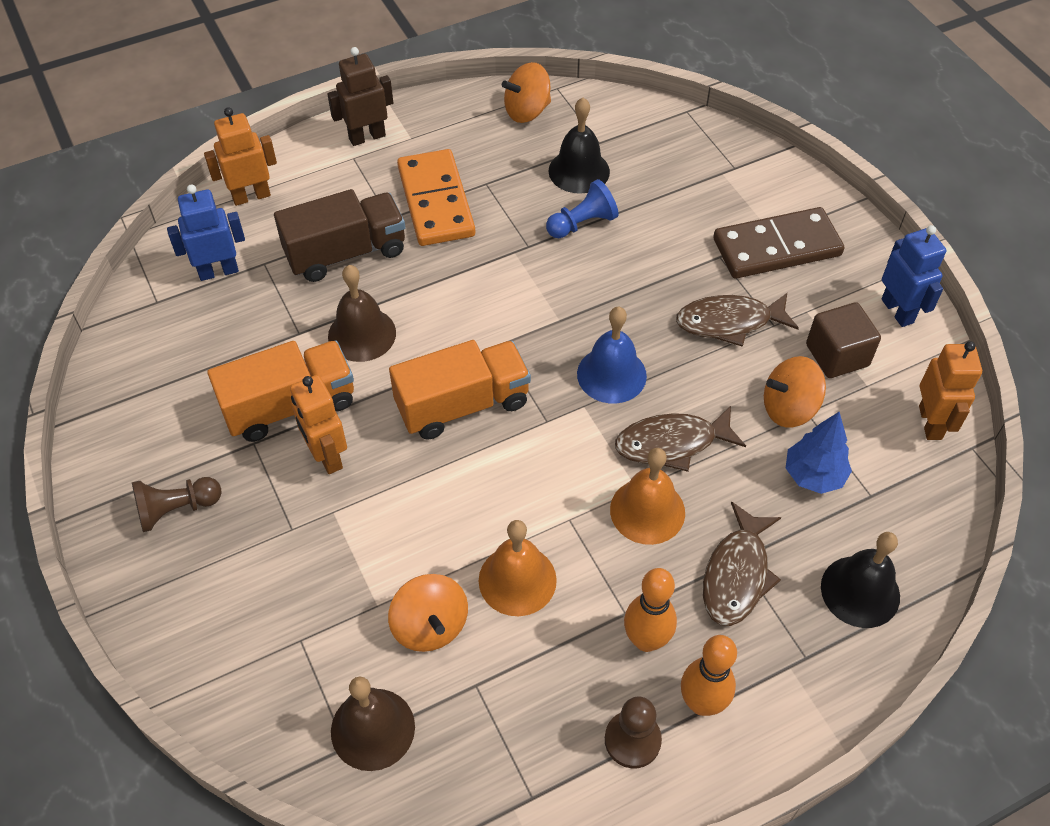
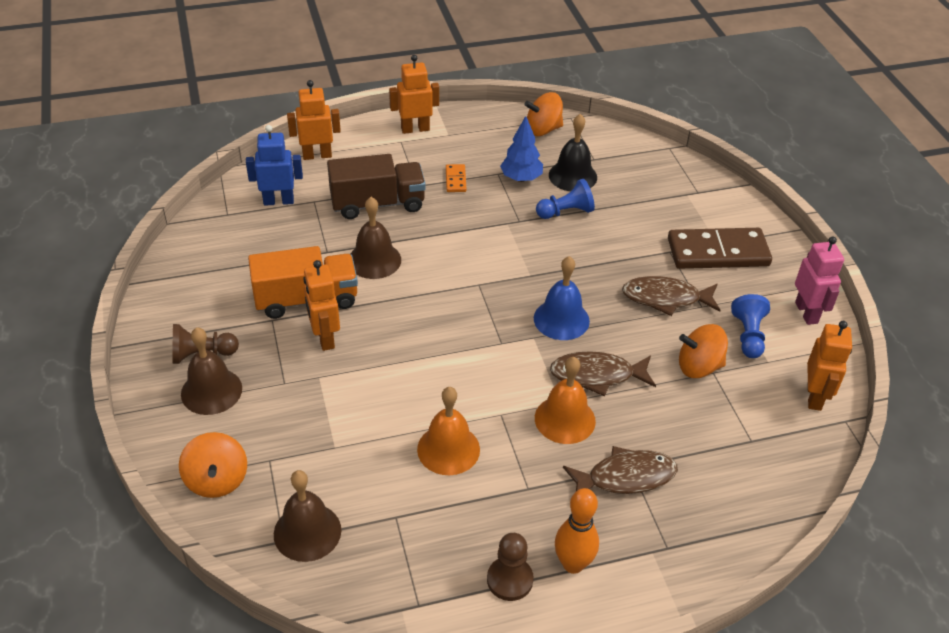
camera: 10 degrees right, 10 degrees down
brown robot [327,47,393,146] -> orange robot [389,55,439,134]
orange spinning top [388,574,468,652] -> orange spinning top moved to [179,432,247,498]
orange truck [389,340,531,439] -> none
orange domino [397,149,475,246] -> orange domino [446,164,466,192], size x0.44
orange bowling pin [624,568,677,652] -> none
brown fish [703,501,781,626] -> brown fish turned 135 degrees counterclockwise [563,446,678,494]
blue tree [786,412,852,494] -> blue tree moved to [500,116,543,182]
brown cube [806,302,881,378] -> blue pawn [731,294,770,358]
black bell [821,532,900,628] -> none
blue robot [882,225,946,327] -> pink robot [795,237,844,325]
none -> brown bell [181,327,242,415]

